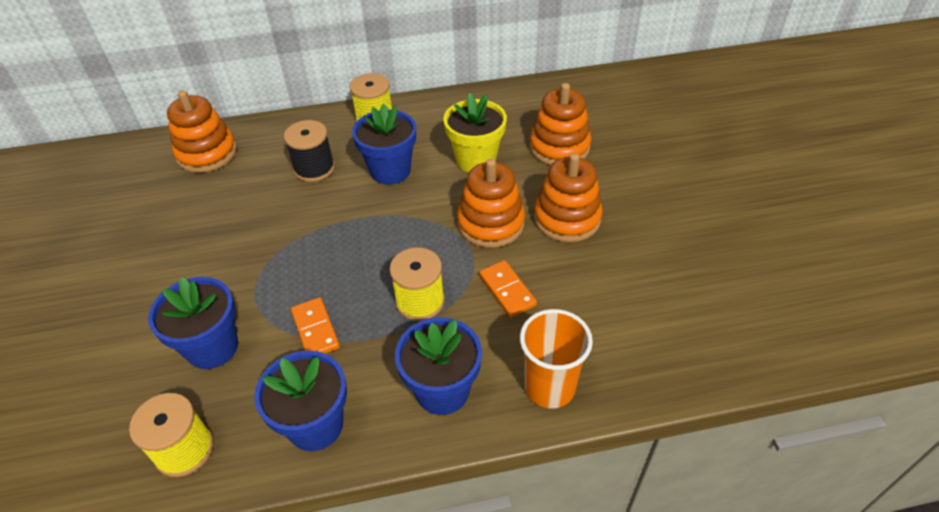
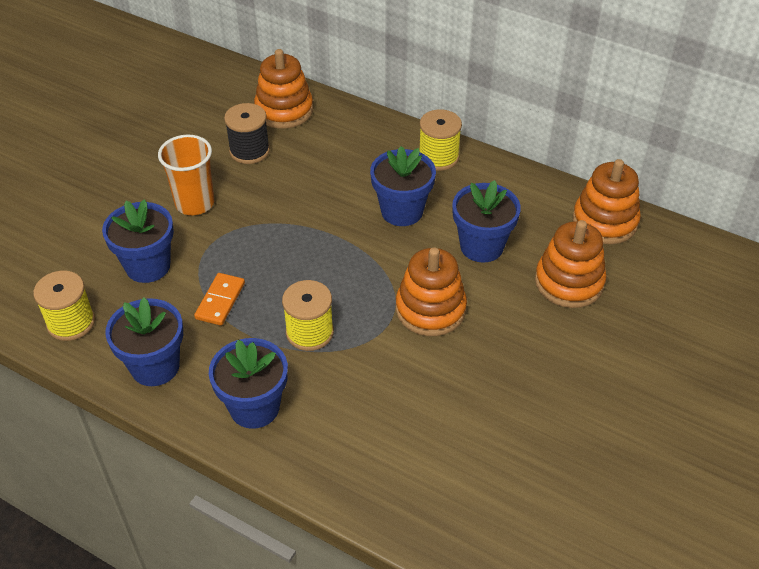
camera: 40 degrees right, 0 degrees up
black spool [284,120,335,182] -> black spool moved to [224,103,270,164]
yellow flower pot [443,93,507,172] -> blue flower pot [452,180,521,263]
orange domino [479,260,537,317] -> none
orange cup [520,309,593,409] -> orange cup moved to [158,135,214,215]
orange stacking toy [534,153,603,243] -> orange stacking toy moved to [573,159,641,244]

